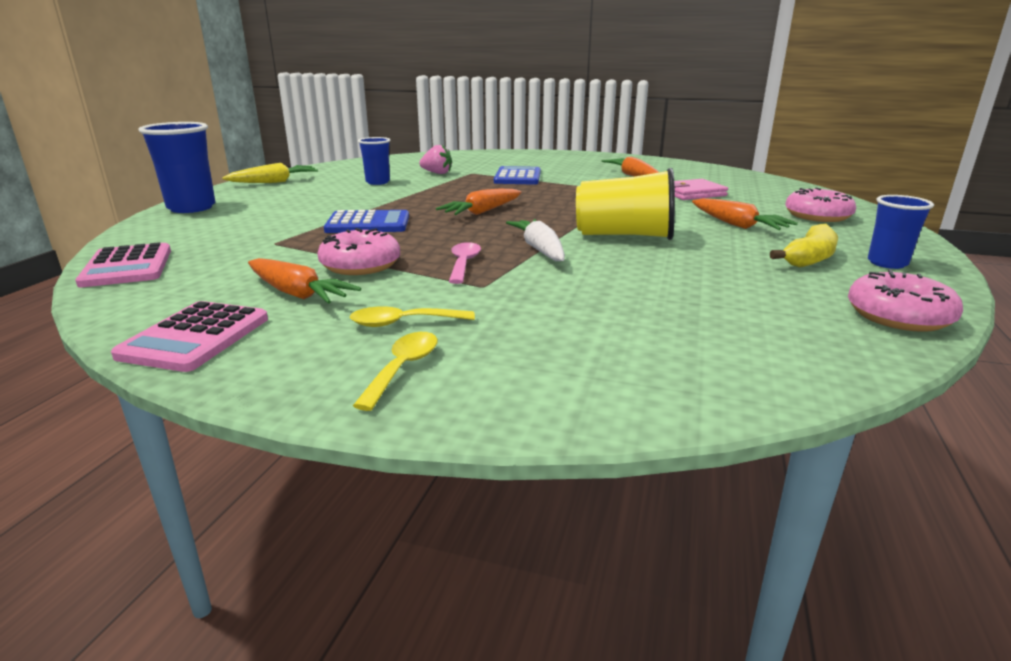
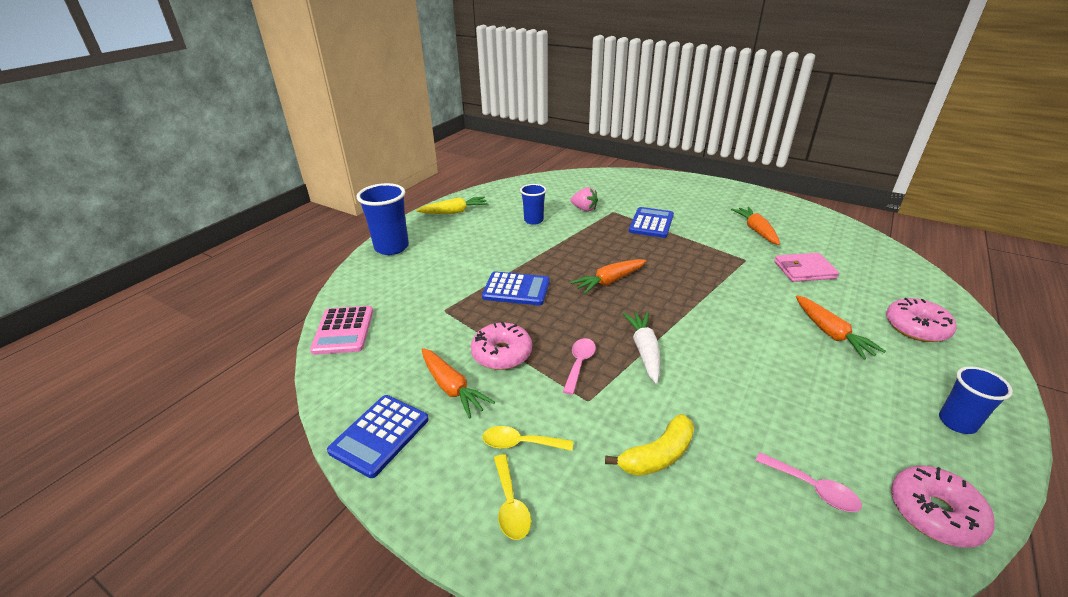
camera: 15 degrees right, 10 degrees up
pink calculator [111,301,268,372] -> blue calculator [327,395,429,478]
yellow spoon [353,332,438,411] -> yellow spoon turned 135 degrees clockwise [494,454,531,540]
yellow cup [576,168,675,240] -> none
yellow banana [770,224,838,267] -> yellow banana moved to [605,414,694,476]
none -> pink spoon [755,453,862,512]

